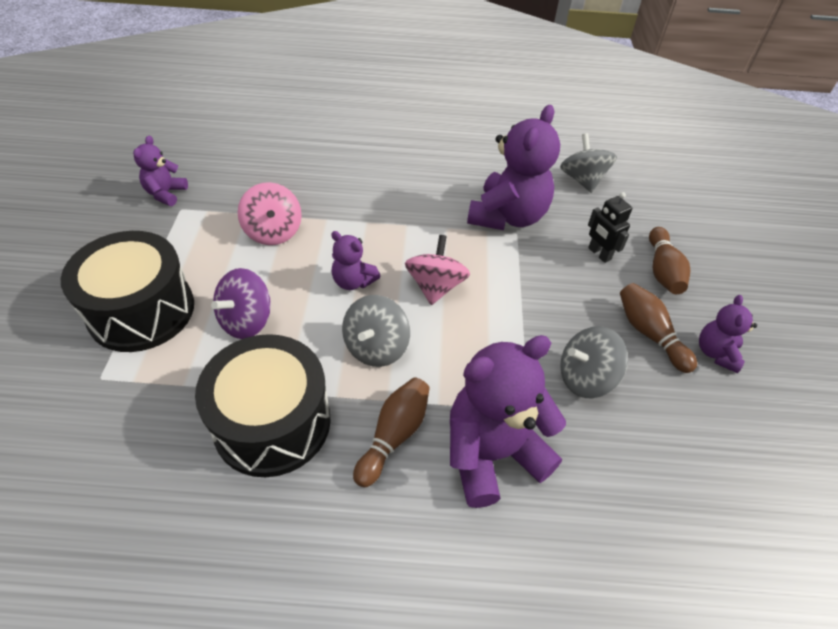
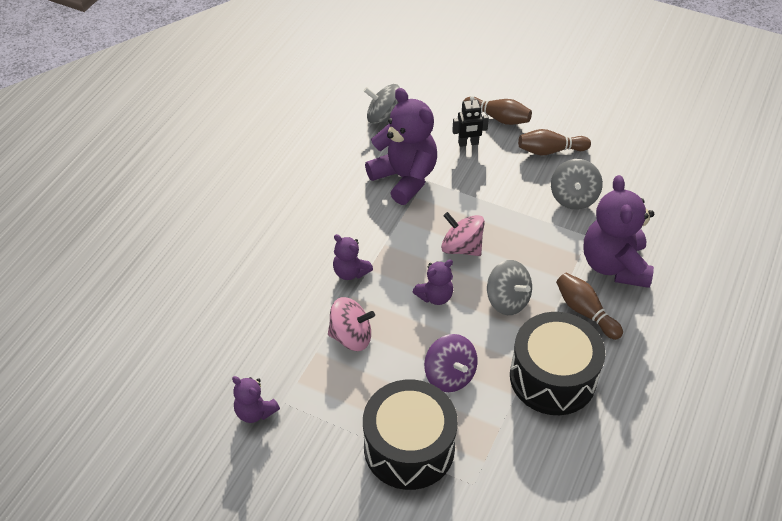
camera: 65 degrees left, 0 degrees up
purple teddy bear [699,295,757,373] -> purple teddy bear moved to [333,234,373,280]

